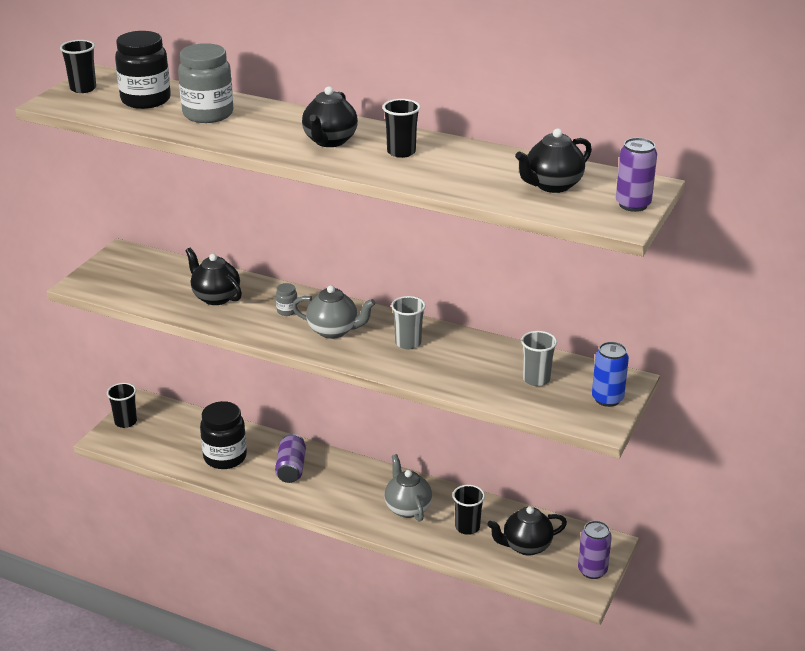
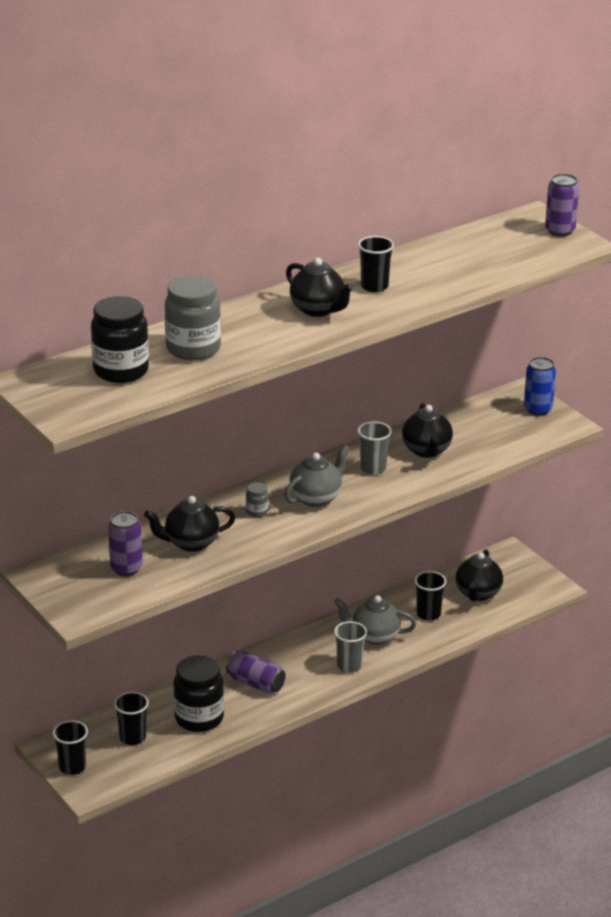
camera: 60 degrees left, 0 degrees up
black cup [60,40,96,93] -> black cup moved to [114,692,149,745]
black teapot [515,128,592,193] -> black teapot moved to [402,404,453,458]
grey cup [521,331,557,386] -> grey cup moved to [334,621,367,673]
purple can [578,521,612,579] -> purple can moved to [108,511,143,576]

